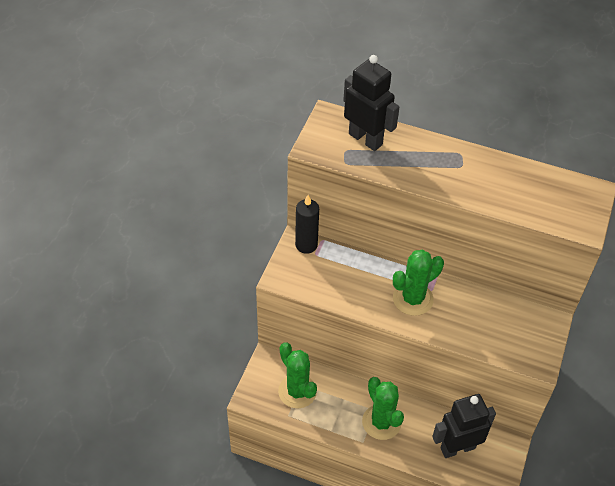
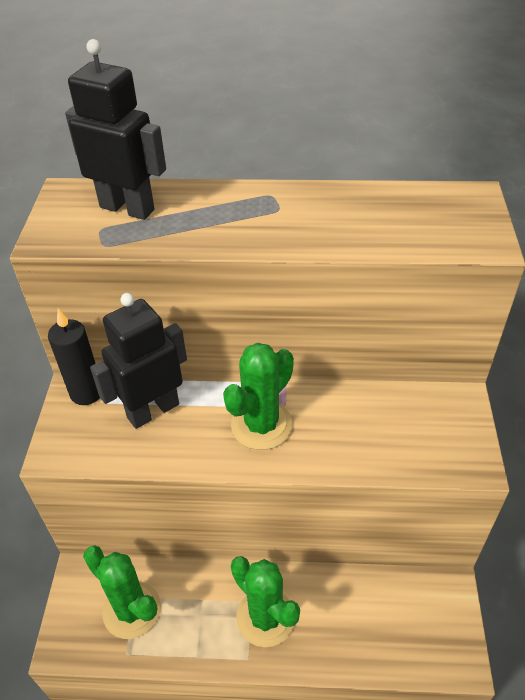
camera: 15 degrees left, 5 degrees down
black robot [432,394,496,458] -> black robot moved to [90,293,187,429]

